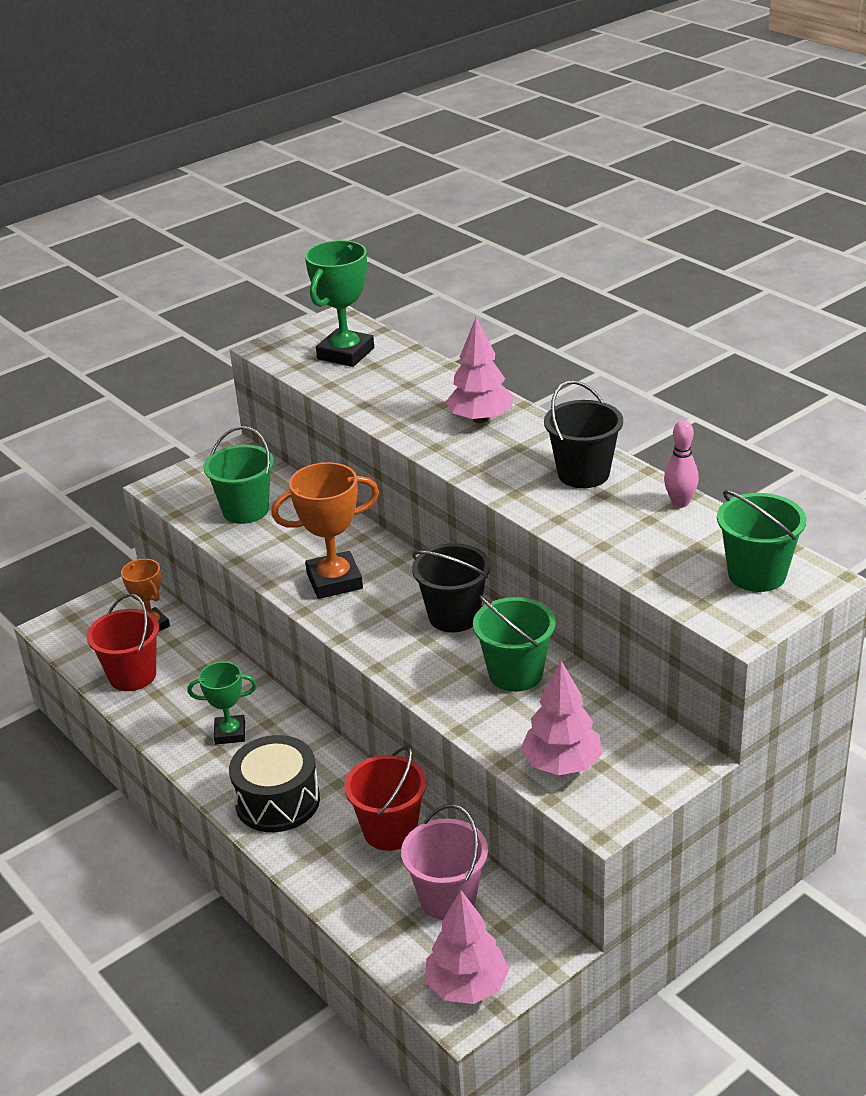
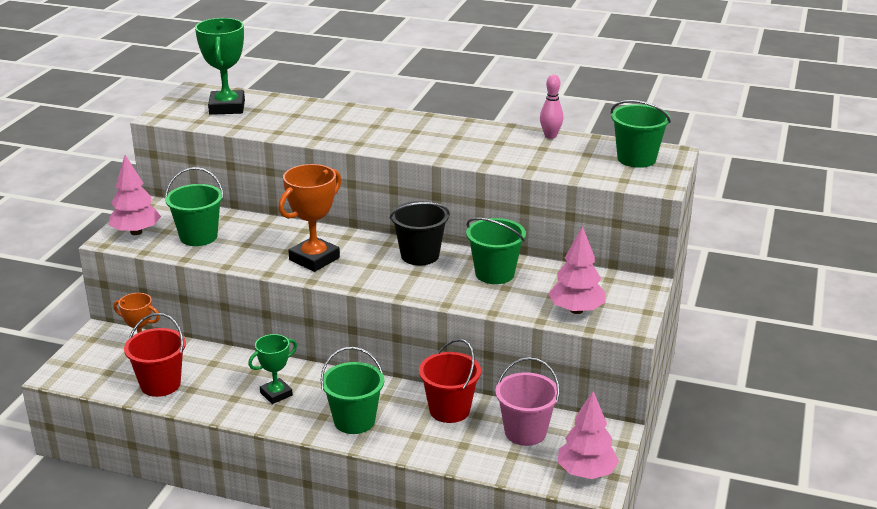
camera: 35 degrees left, 5 degrees down
black drum [229,735,320,832] -> green bucket [321,347,384,434]
pink tree [446,318,513,423] -> pink tree moved to [108,155,161,235]
black bucket [544,381,623,488] -> none

